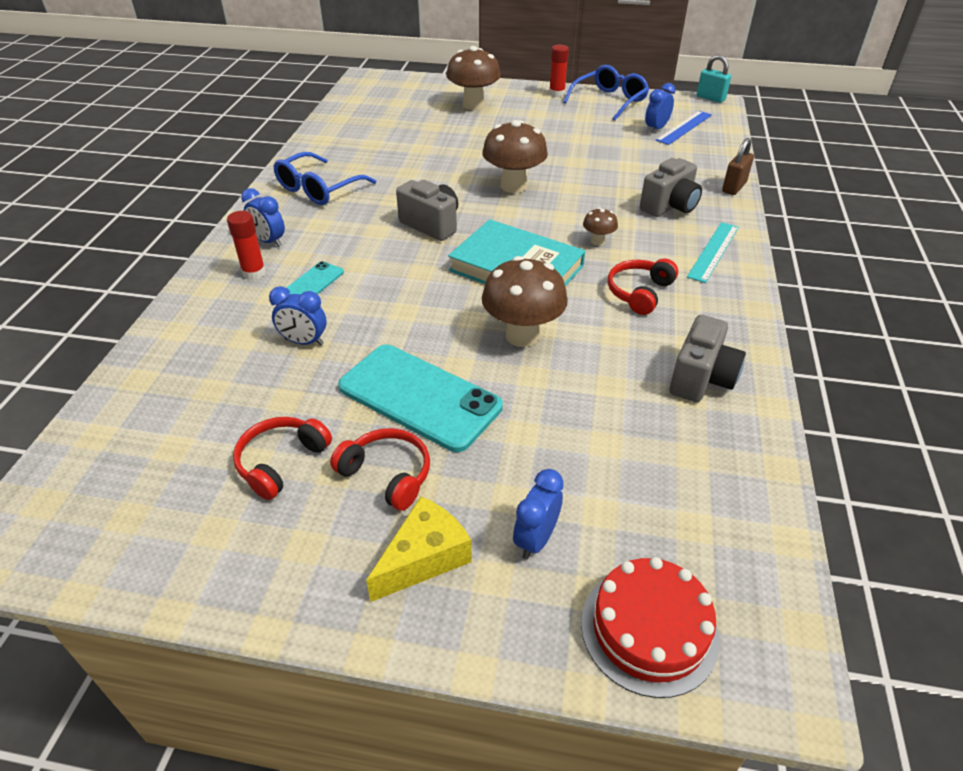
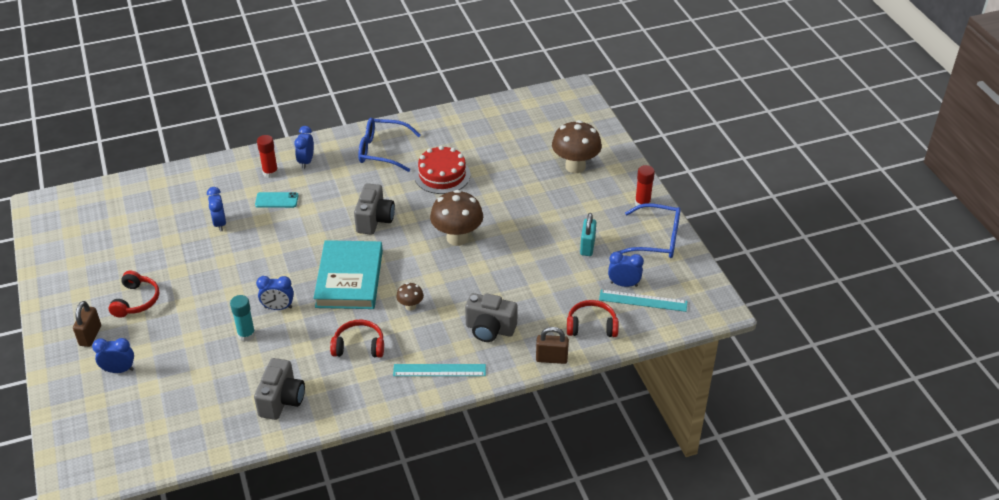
camera: 60 degrees right, 0 degrees up
red headphones [233,417,332,500] -> red headphones moved to [567,300,619,337]
turquoise phone [338,345,503,452] -> none
yellow cheese [366,496,472,602] -> brown padlock [73,301,101,347]
brown mushroom [482,256,568,347] -> blue clock [256,276,294,310]
red cake [581,557,720,698] -> red cake moved to [414,145,471,194]
blue ruler [656,111,712,145] -> turquoise ruler [599,290,687,312]
grey camera [670,315,746,402] -> grey camera turned 75 degrees counterclockwise [254,358,305,420]
turquoise padlock [697,55,731,103] -> turquoise padlock moved to [580,213,596,256]
none -> turquoise glue stick [230,295,256,342]

